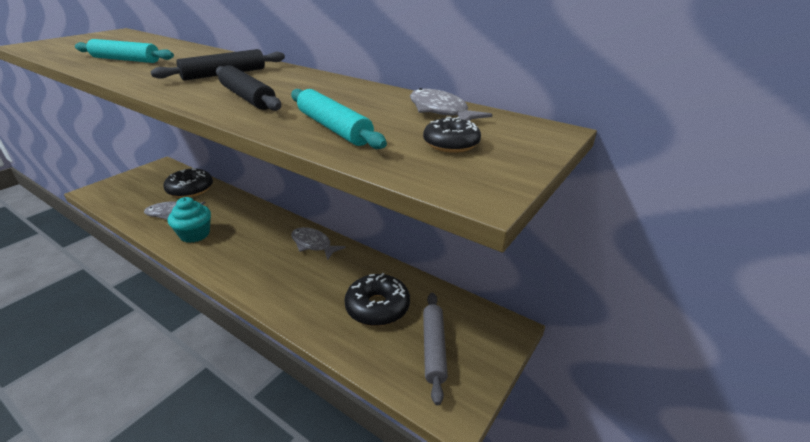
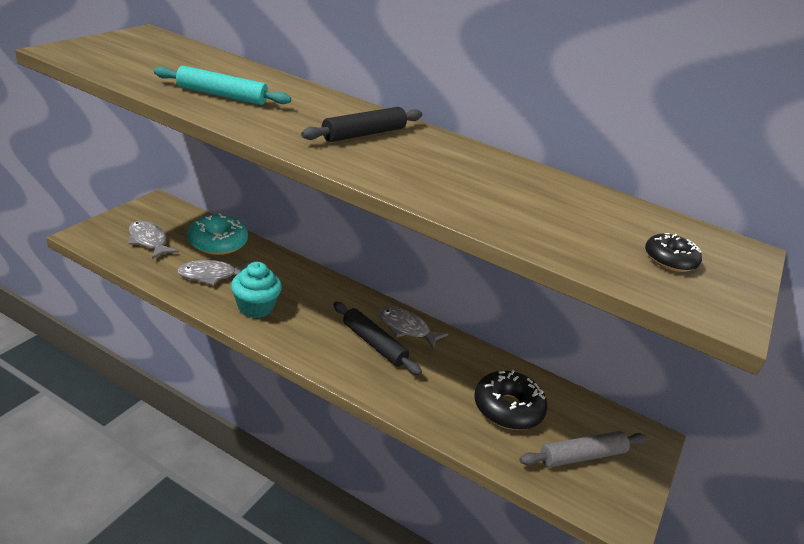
camera: 10 degrees left, 0 degrees up
black donut [164,167,213,198] -> turquoise donut [187,213,248,255]
black rolling pin [216,65,281,111] -> black rolling pin moved to [333,302,422,375]
turquoise rolling pin [291,89,387,149] -> none
grey fish [410,88,493,121] -> grey fish moved to [128,221,179,259]
grey rolling pin [423,293,448,405] -> grey rolling pin turned 75 degrees clockwise [519,431,647,467]

